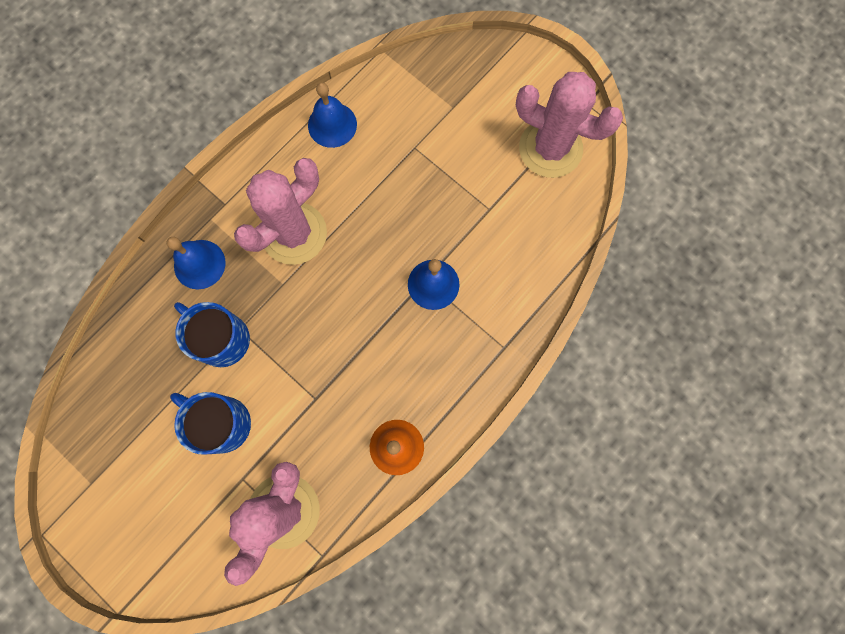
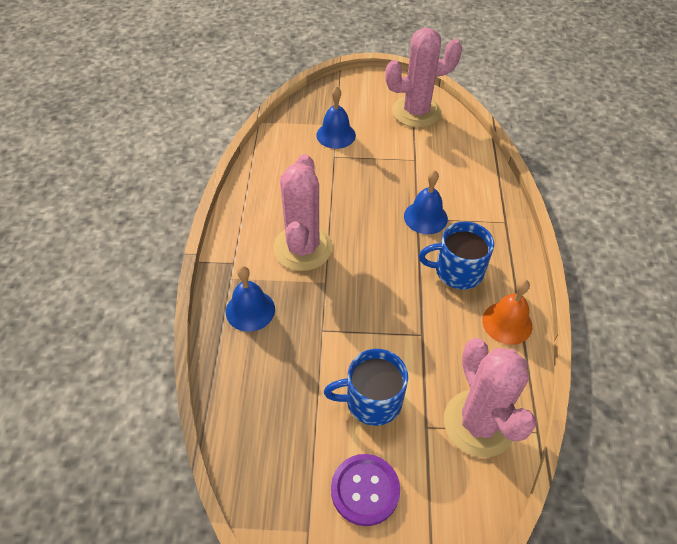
camera: 40 degrees left, 25 degrees down
blue mug [174,302,250,367] -> blue mug moved to [419,222,494,290]
blue bell [308,83,357,148] -> blue bell moved to [316,86,356,149]
none -> purple button [331,454,400,526]

